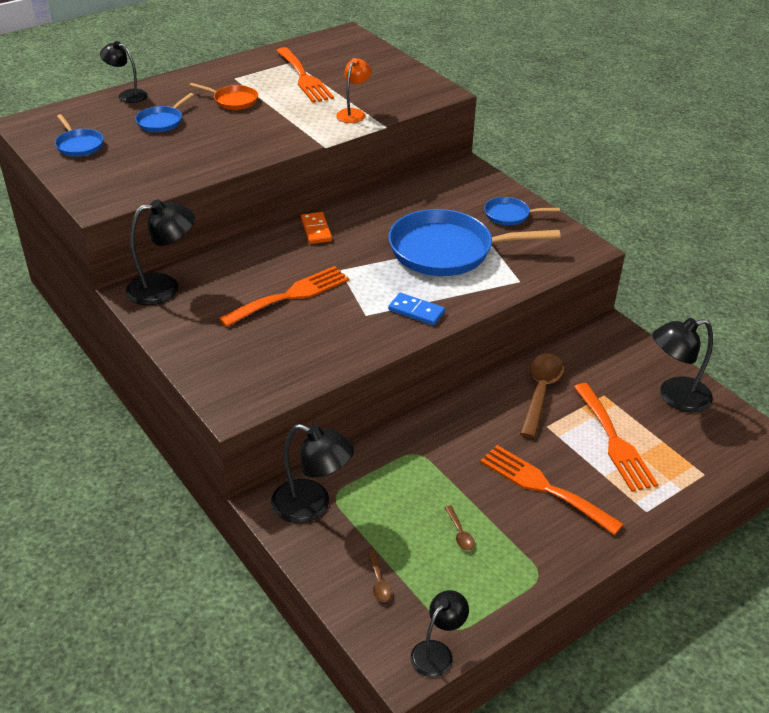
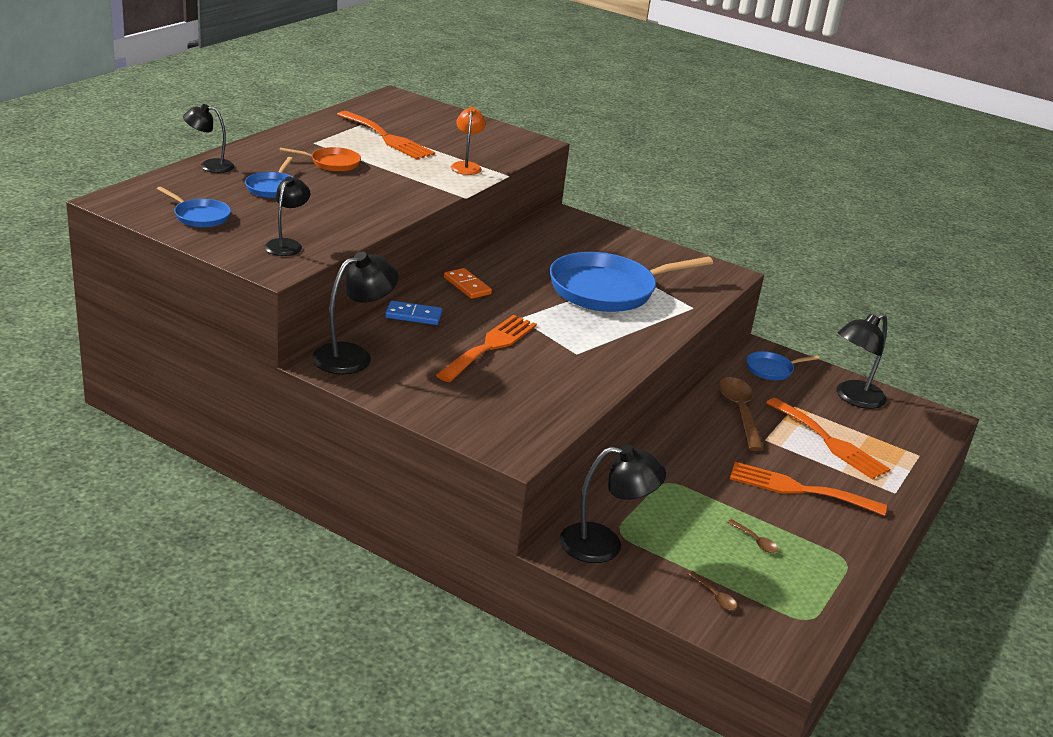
camera: 25 degrees left, 10 degrees down
blue domino [388,293,445,325] -> blue domino moved to [385,301,442,325]
black lamp [411,590,469,677] -> black lamp moved to [265,176,310,256]
blue pan [484,197,560,225] -> blue pan moved to [746,351,820,380]

